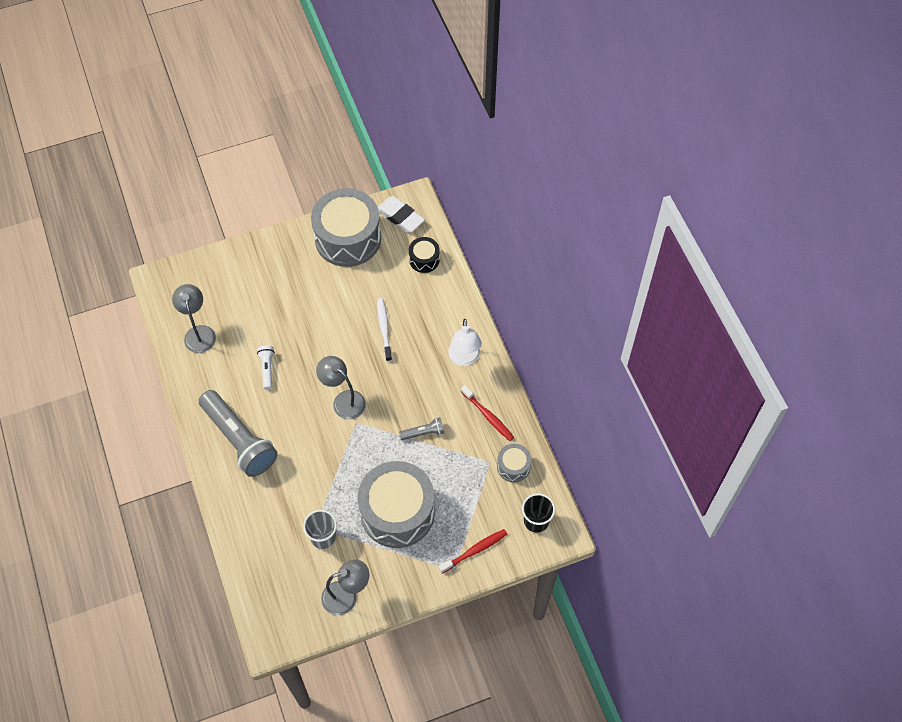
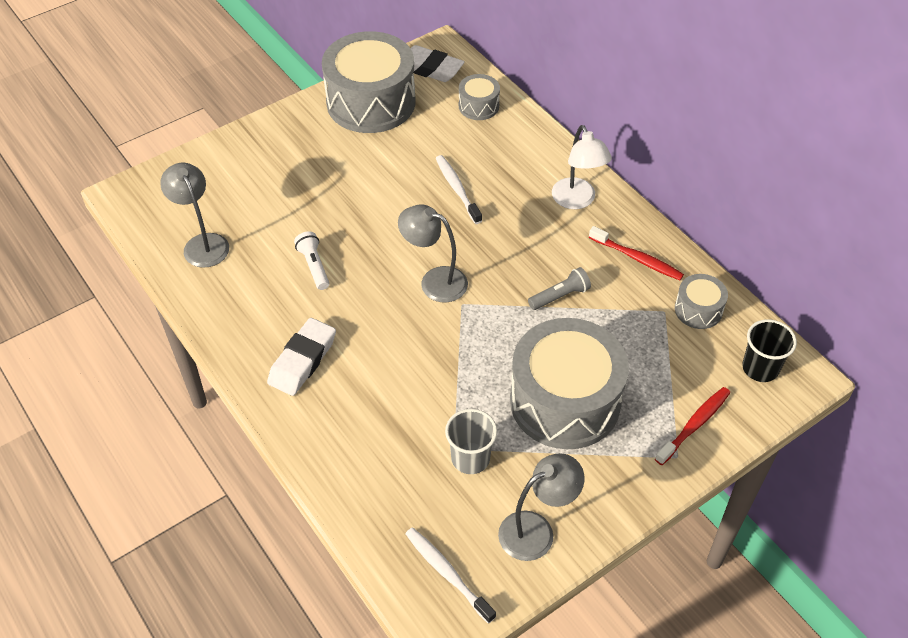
camera: 15 degrees left, 10 degrees down
grey flashlight [199,390,278,477] -> white eraser [267,318,336,396]
black drum [409,237,440,273] -> grey drum [459,74,500,120]
none -> white toothbrush [405,527,496,624]

